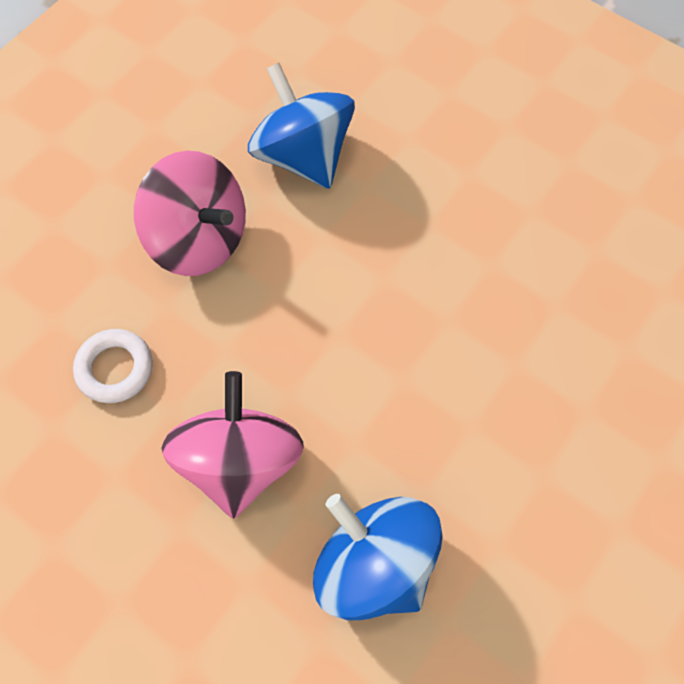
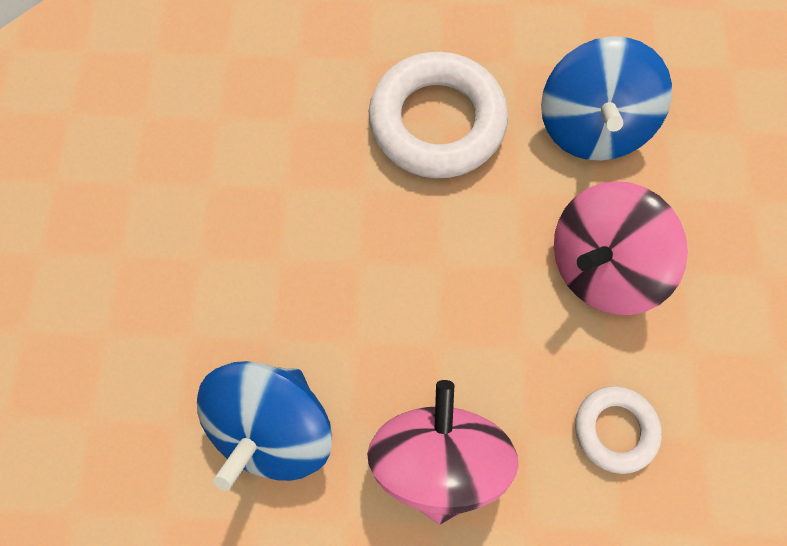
camera: 125 degrees left, 5 degrees up
none -> white ring [369,52,508,178]

